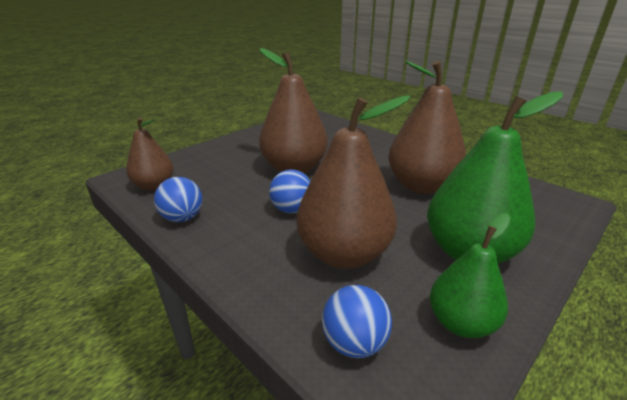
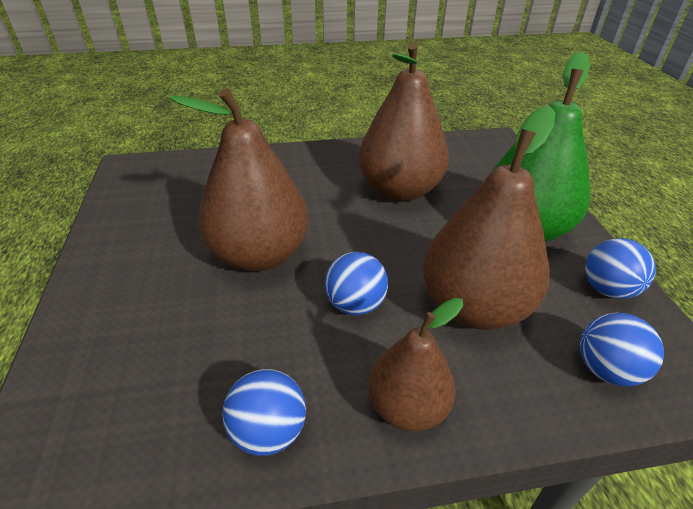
camera: 55 degrees left, 10 degrees up
brown pear [126,117,173,191] -> brown pear moved to [368,298,463,432]
green pear [430,213,511,338] -> blue ball [585,238,656,299]

